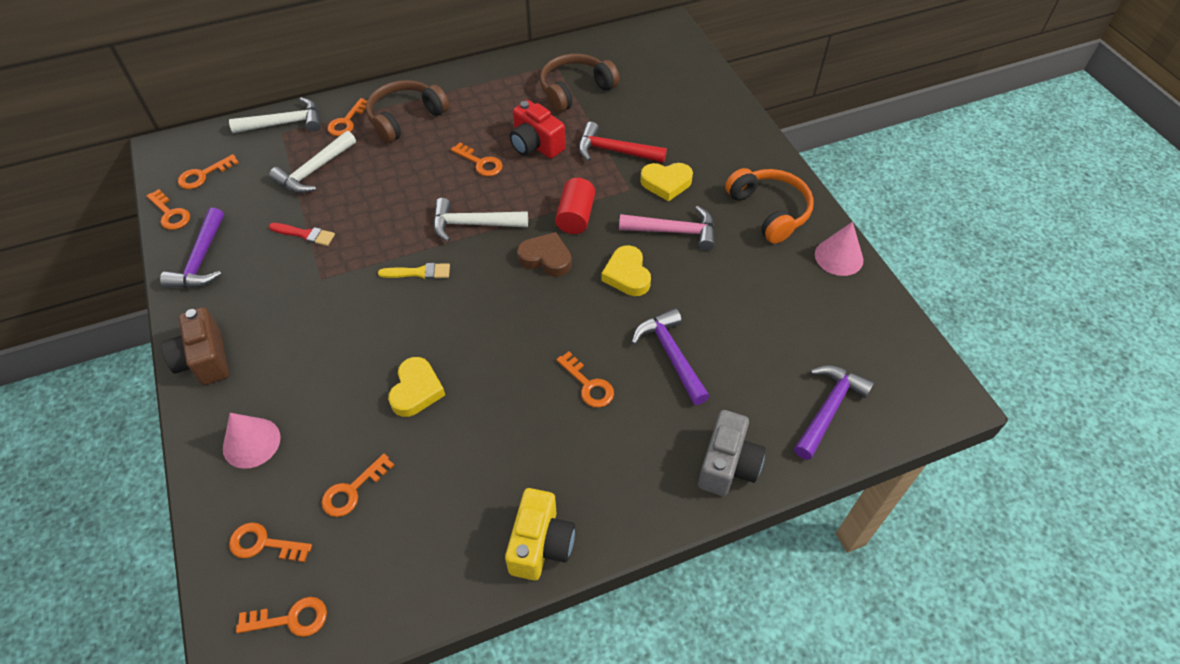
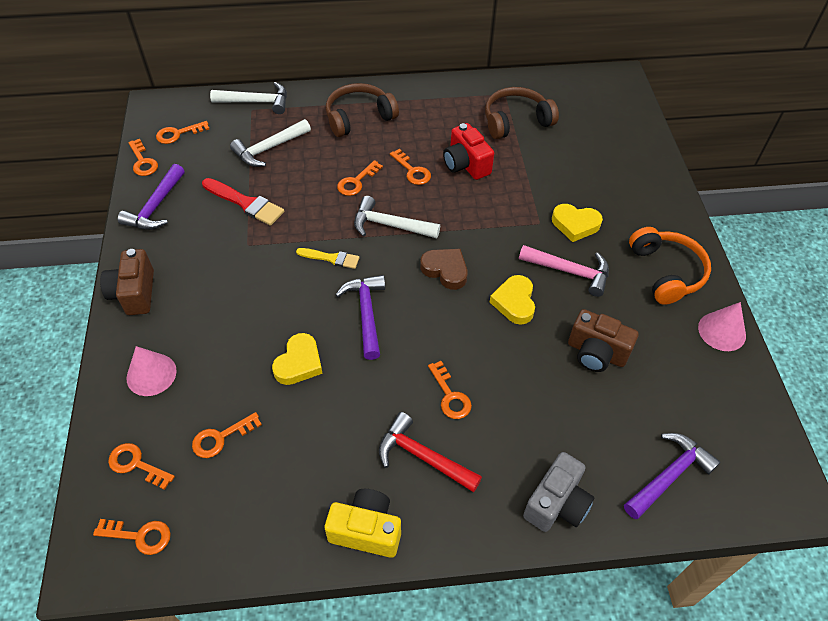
camera: 15 degrees right, 0 degrees up
red brush [269,223,335,246] -> red brush [202,178,284,226], size x1.57
orange key [327,98,367,136] -> orange key moved to [337,160,383,196]
yellow camera [505,488,575,580] -> yellow camera turned 105 degrees counterclockwise [325,489,401,558]
red cylinder [555,178,595,234] -> none
red hammer [578,122,667,163] -> red hammer moved to [379,412,482,492]
purple hammer [631,308,710,405] -> purple hammer moved to [336,275,385,360]
none -> brown camera [568,309,639,372]

